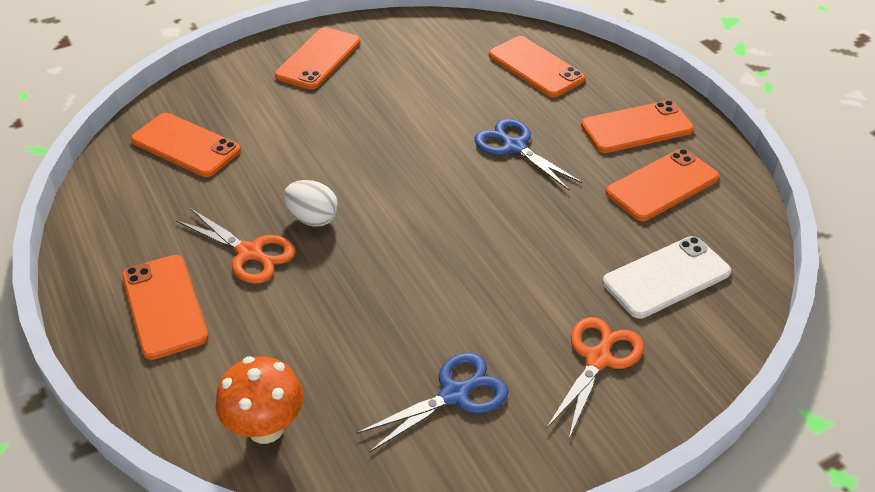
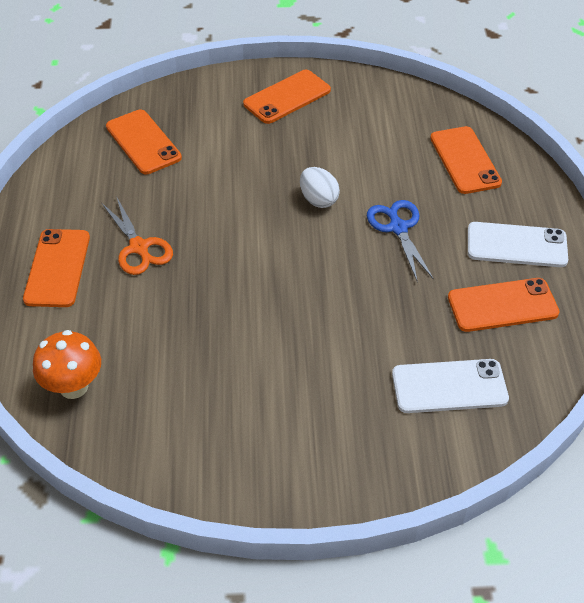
camera: 25 degrees right, 5 degrees up
white egg [284,180,338,227] -> white egg moved to [300,167,340,208]
blue scissors [357,352,509,453] -> none
orange scissors [546,317,644,438] -> none
orange phone [581,100,694,153] -> white phone [468,222,568,267]

